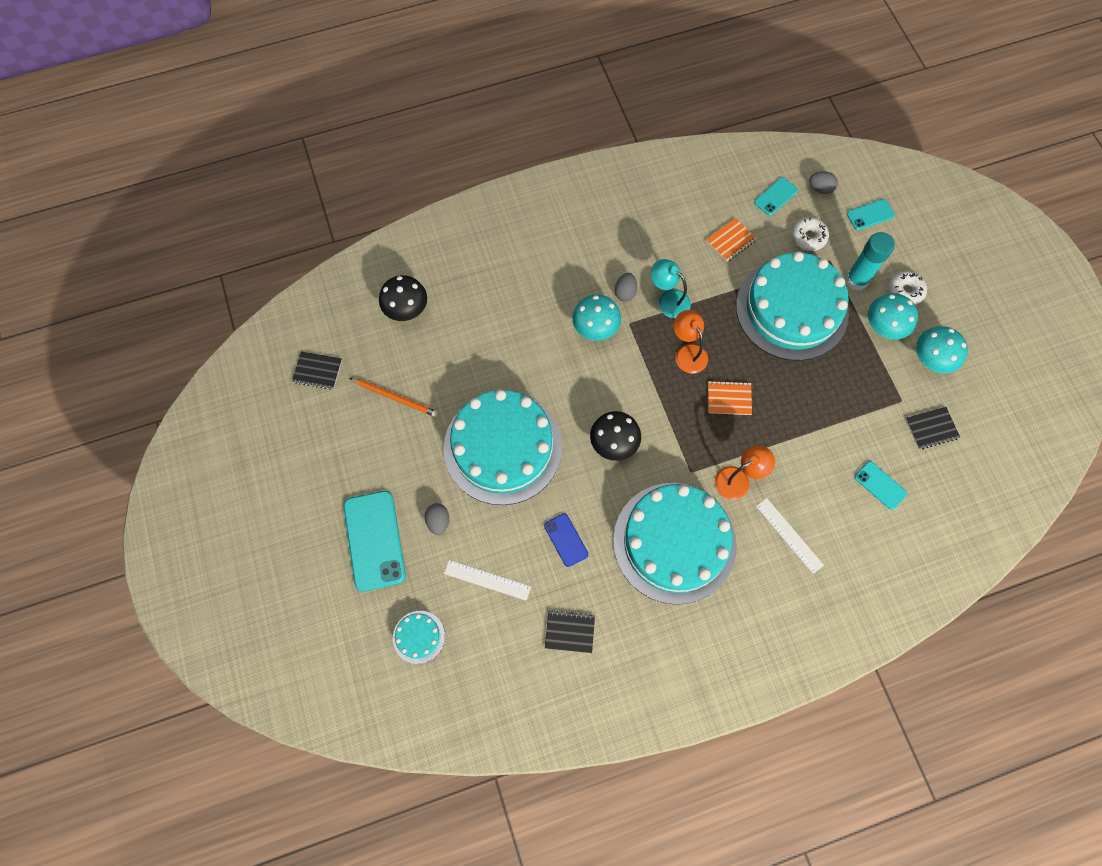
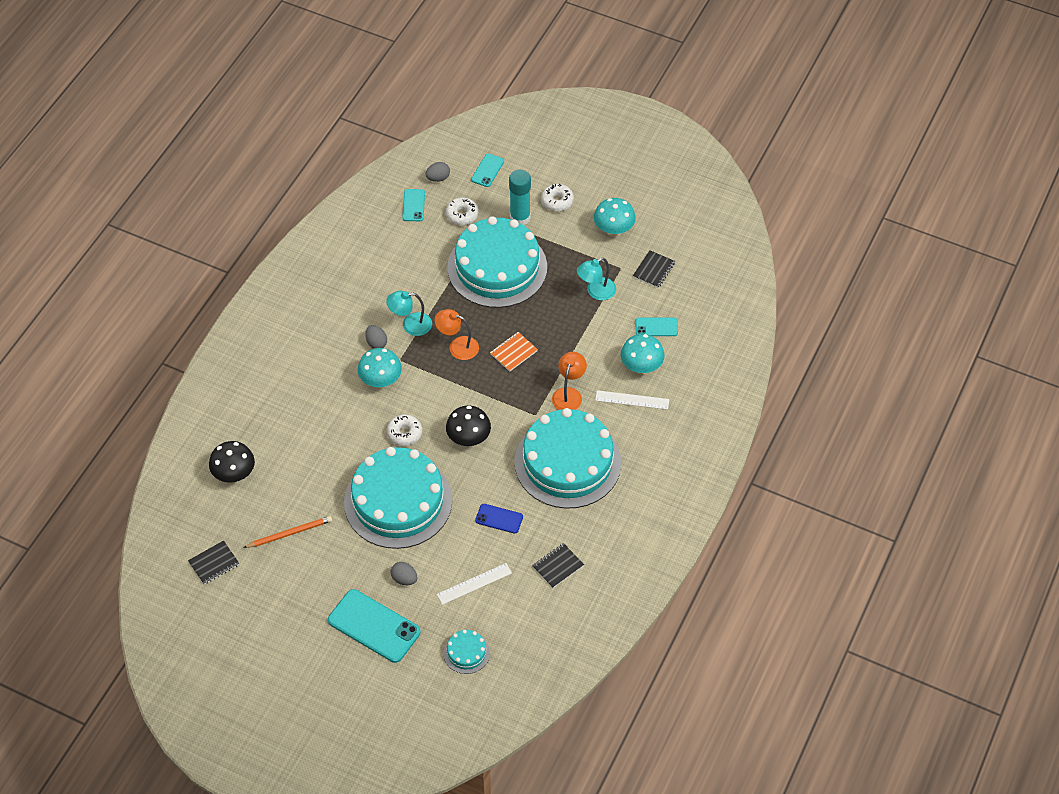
camera: 45 degrees left, 15 degrees down
orange notebook [706,218,757,262] -> none
turquoise mushroom [868,293,918,339] -> turquoise mushroom moved to [621,334,665,374]
none -> white donut [387,414,422,446]
none -> turquoise lamp [577,258,616,300]

